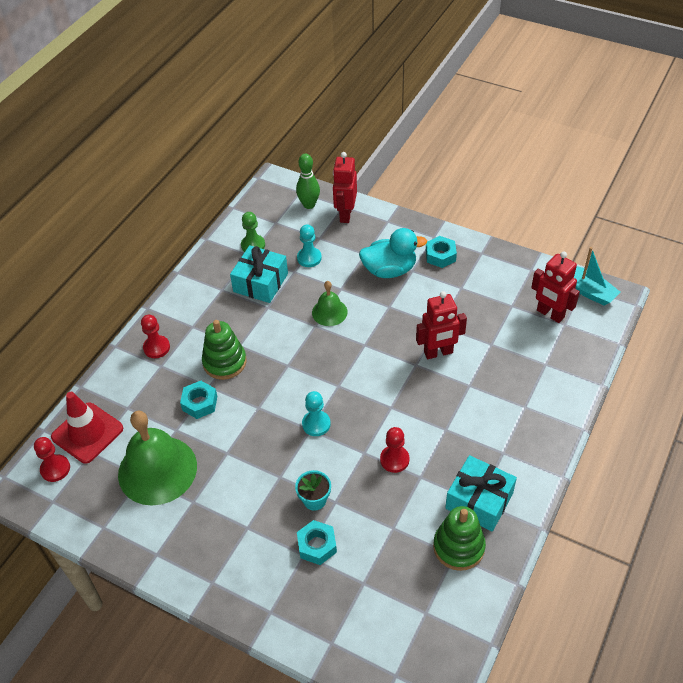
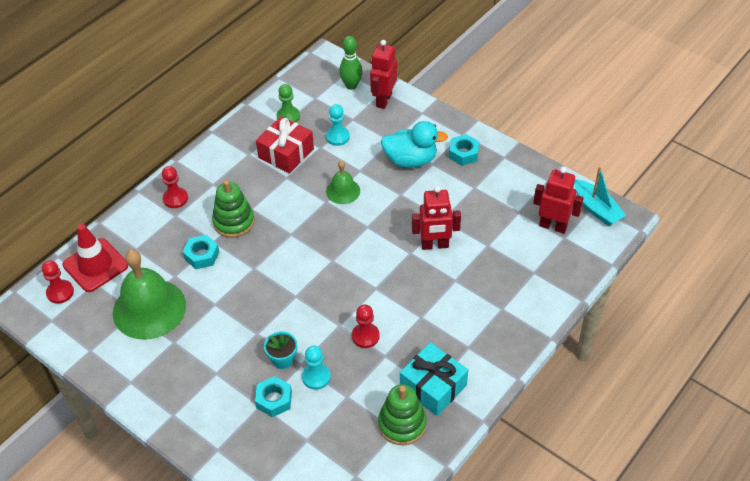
camera: 10 degrees right, 0 degrees up
turquoise gift [230,245,288,303] -> red gift [256,116,314,174]
turquoise pawn [302,391,331,436] -> turquoise pawn moved to [302,346,331,390]
red robot [531,252,580,323] -> red robot turned 150 degrees clockwise [533,167,584,233]

